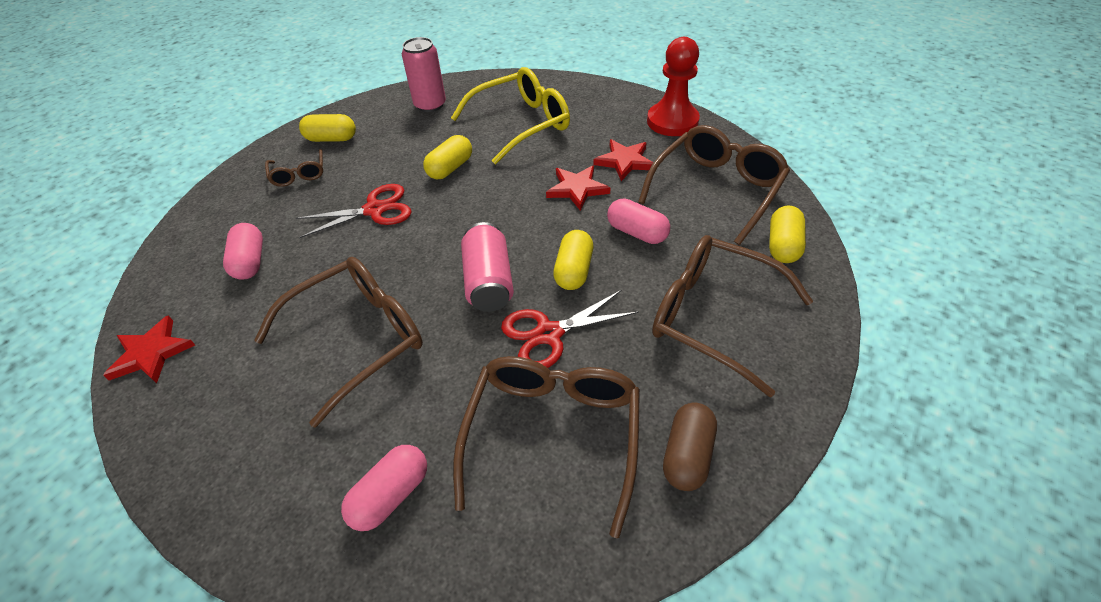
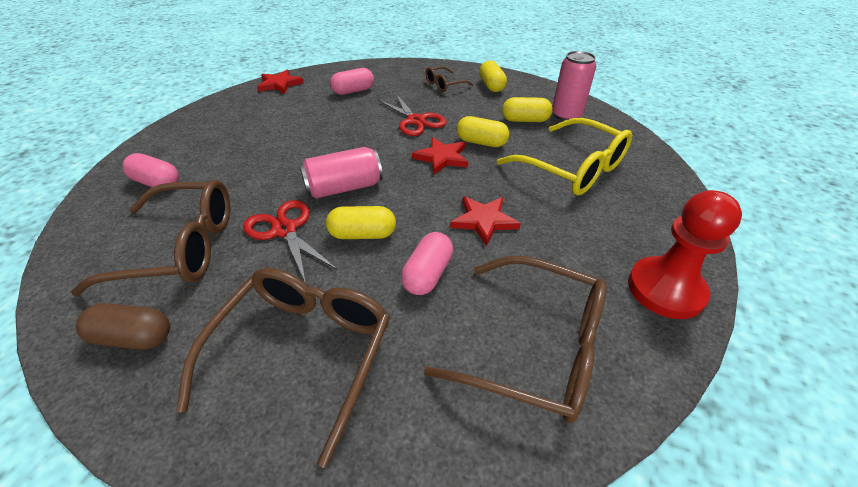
camera: 75 degrees right, 5 degrees down
brown glasses [254,257,423,428] -> none
red star [593,139,653,181] -> red star moved to [412,137,468,174]
yellow capsule [769,206,806,263] -> yellow capsule moved to [502,97,553,122]

